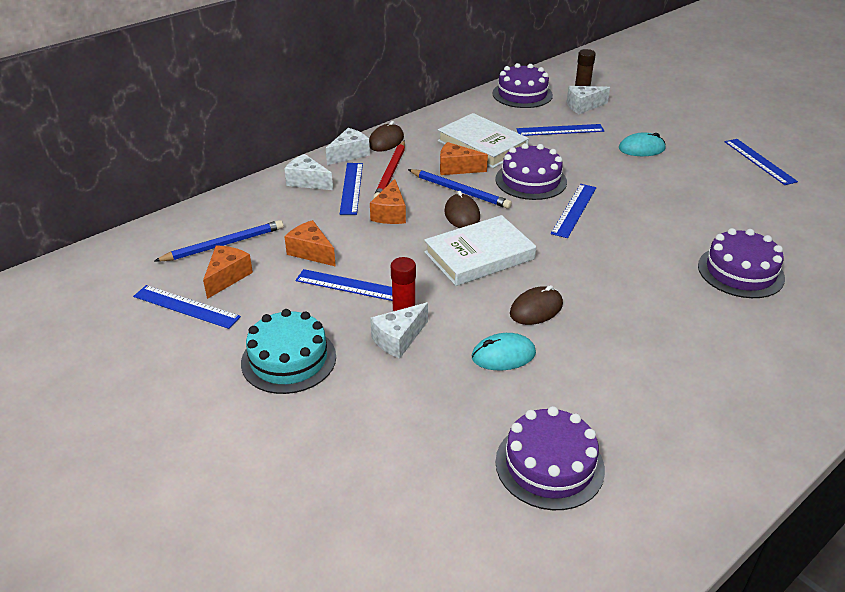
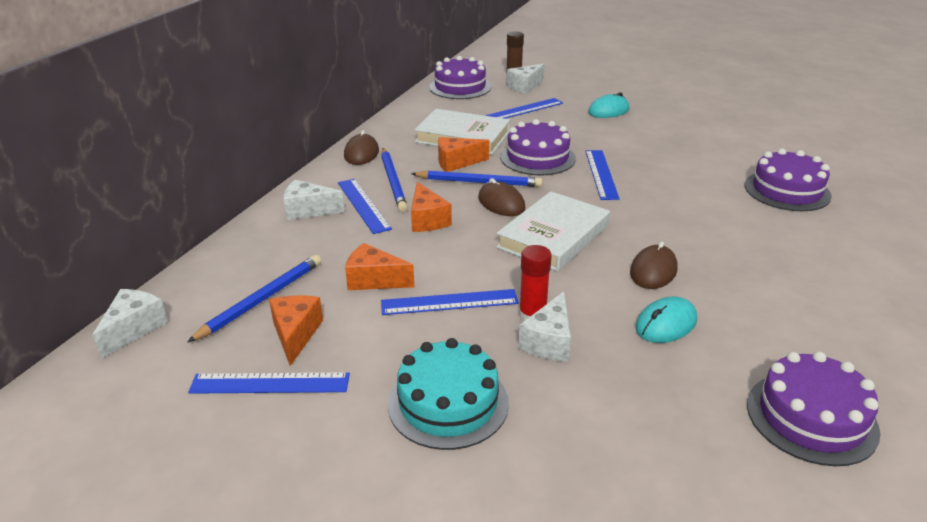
camera: 25 degrees left, 5 degrees down
white cheese [326,128,370,165] -> white cheese moved to [93,289,168,359]
red pencil [373,140,405,199] -> blue pencil [381,148,408,212]
blue ruler [725,139,798,185] -> none

